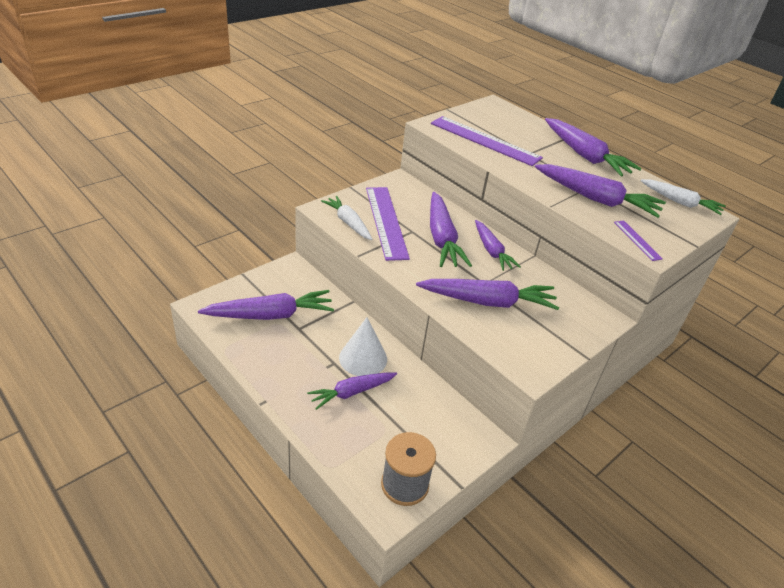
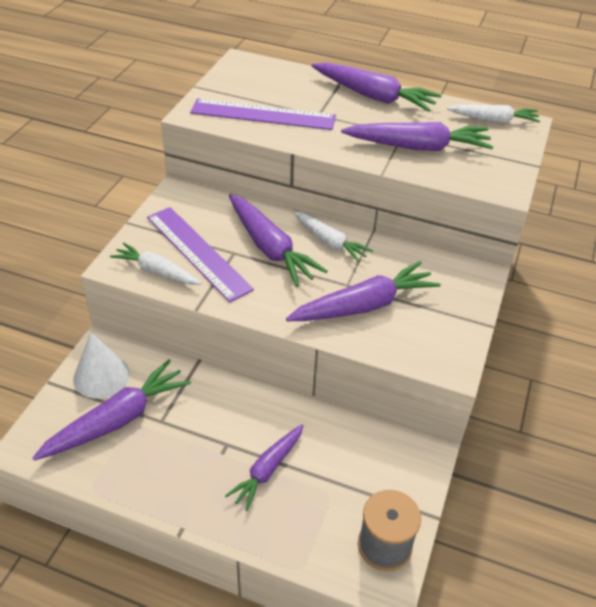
camera: 25 degrees left, 5 degrees up
white cone [339,317,387,376] -> white cone moved to [73,333,130,399]
purple carrot [475,220,521,271] -> white carrot [293,212,373,263]
purple ruler [614,220,663,261] -> none

